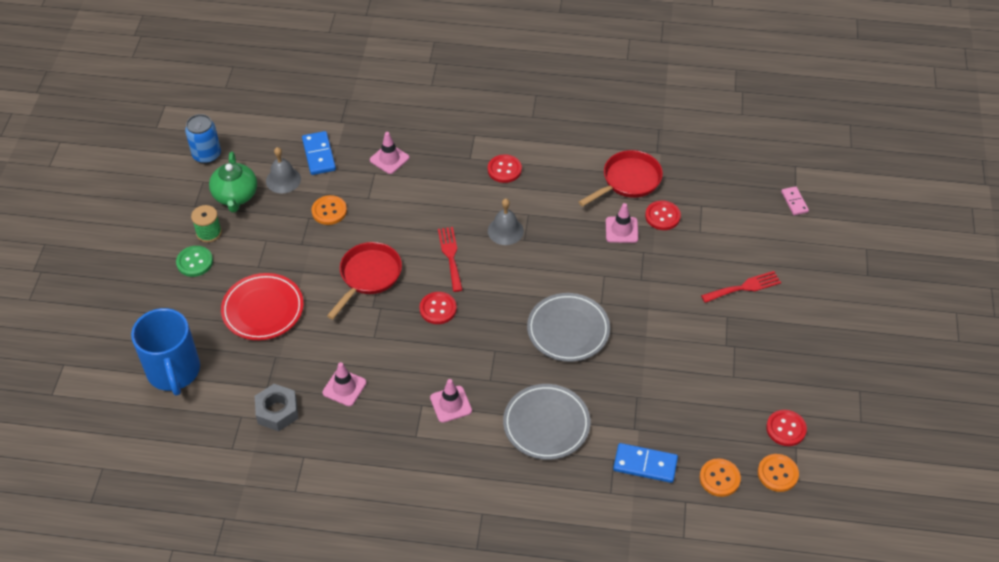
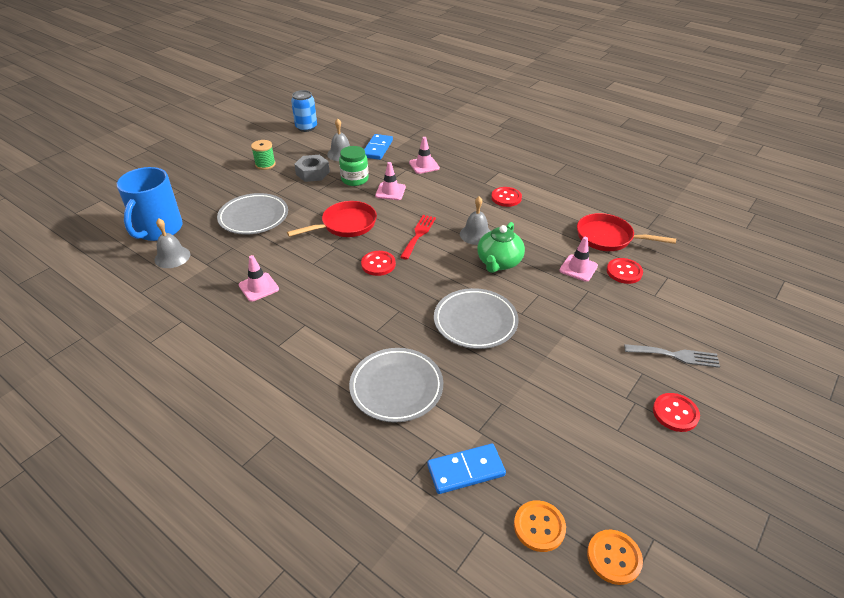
camera: 30 degrees right, 10 degrees down
green button [176,246,213,277] -> none
green teapot [209,152,257,213] -> green teapot moved to [477,222,525,273]
red plate [221,273,304,340] -> grey plate [217,193,288,235]
grey nut [255,384,298,431] -> grey nut moved to [294,155,330,182]
orange button [312,195,347,225] -> green jar [339,146,369,186]
pink traffic cone [430,379,472,423] -> pink traffic cone moved to [375,162,406,200]
red pan [579,150,663,206] -> red pan turned 150 degrees counterclockwise [577,213,676,251]
blue domino [613,443,678,483] -> blue domino turned 60 degrees counterclockwise [427,444,506,494]
red fork [701,271,781,303] -> grey fork [625,344,720,368]
red button [766,410,807,446] -> red button moved to [653,393,700,432]
pink domino [781,186,809,215] -> none
none -> grey bell [154,218,190,268]

